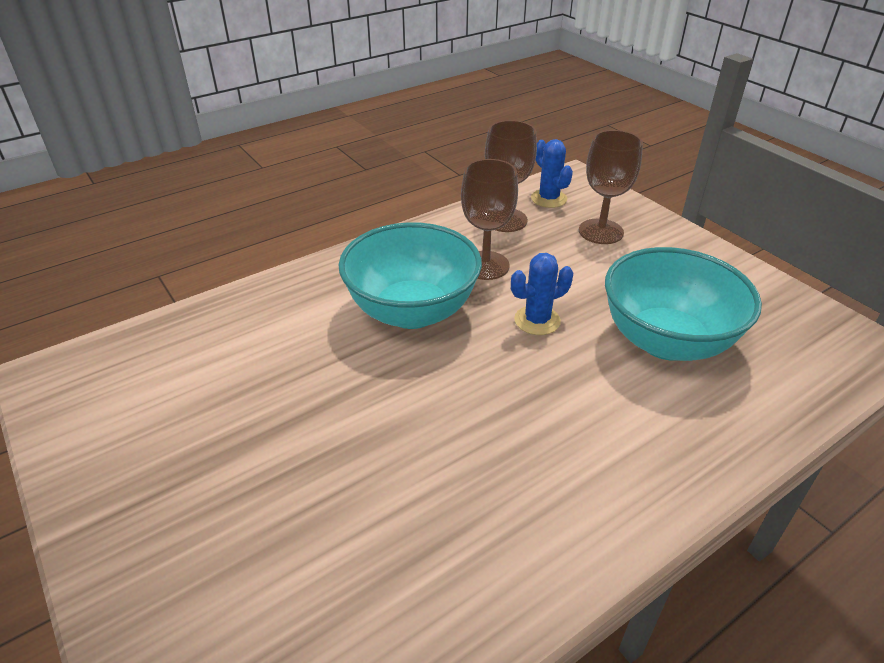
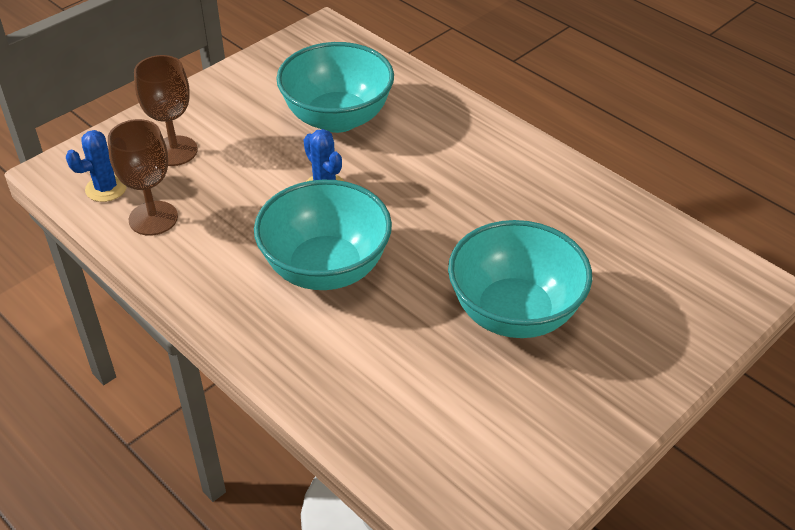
camera: 100 degrees left, 5 degrees up
brown goblet [461,159,518,280] -> none
none -> turquoise bowl [448,220,592,338]

